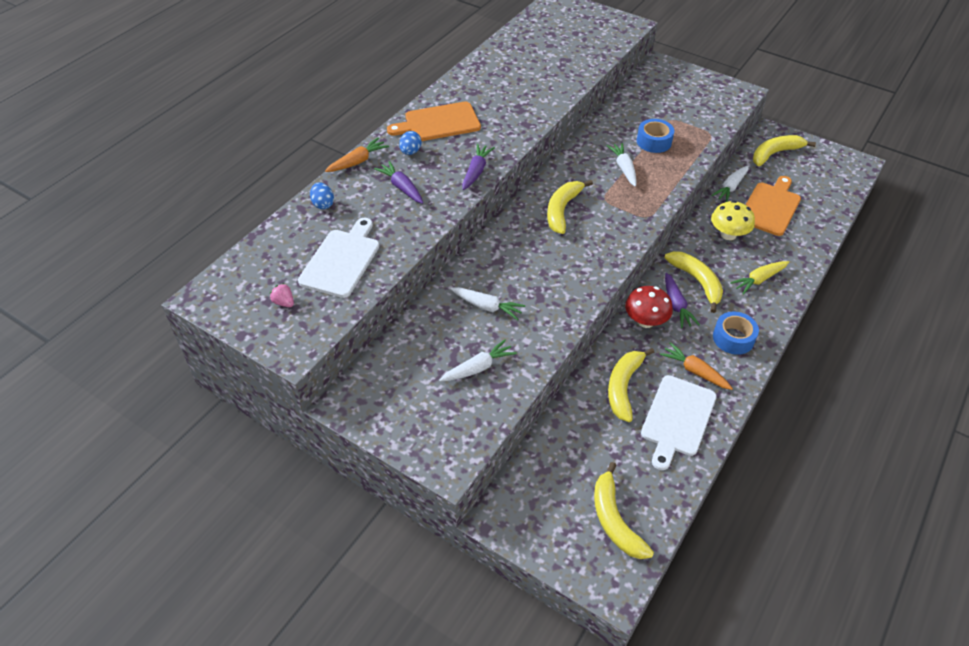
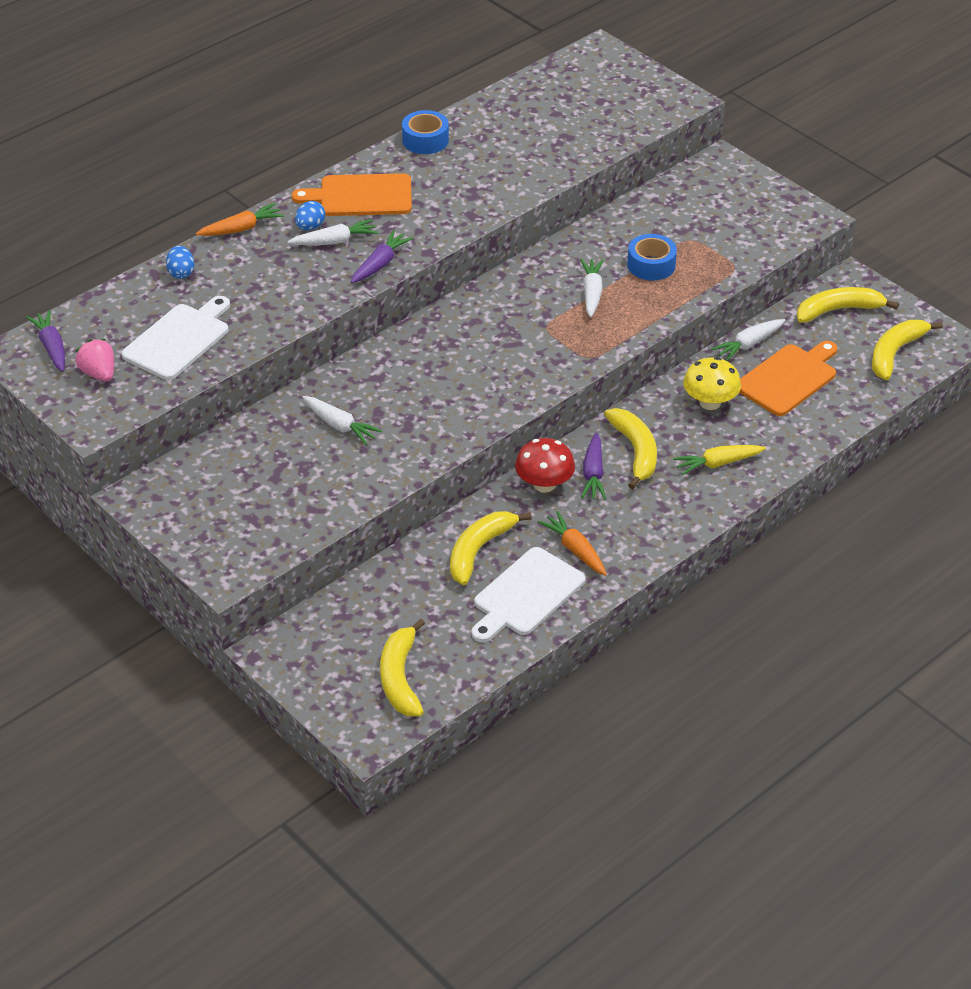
camera: 15 degrees right, 5 degrees down
pink strawberry [270,283,294,307] -> pink strawberry [76,339,114,382], size x1.52
purple carrot [374,161,423,204] -> purple carrot moved to [26,310,65,372]
white carrot [439,339,517,381] -> white carrot moved to [287,219,379,245]
yellow banana [547,180,593,234] -> yellow banana moved to [872,320,943,380]
blue tape [713,311,759,355] -> blue tape moved to [402,110,449,154]

